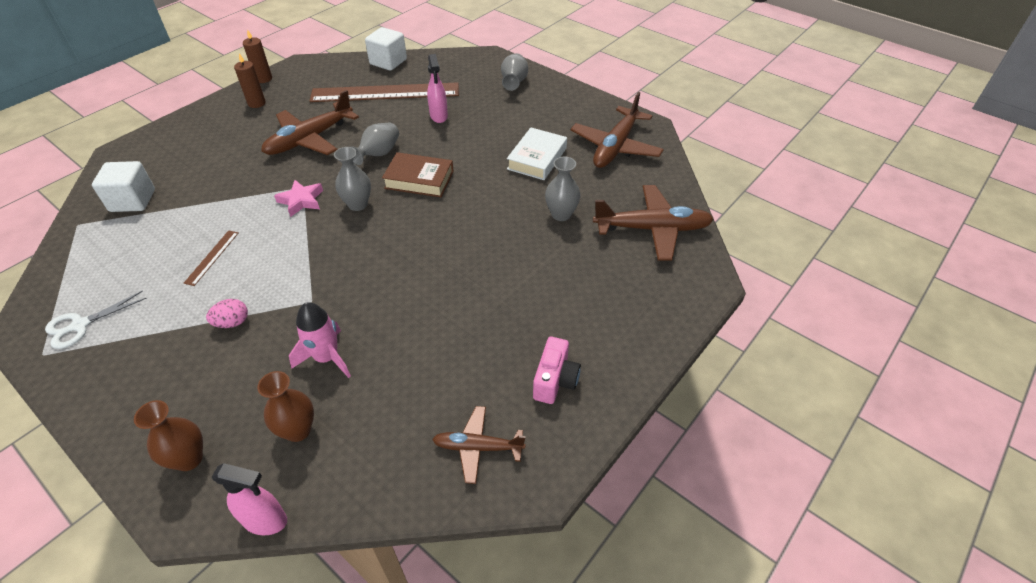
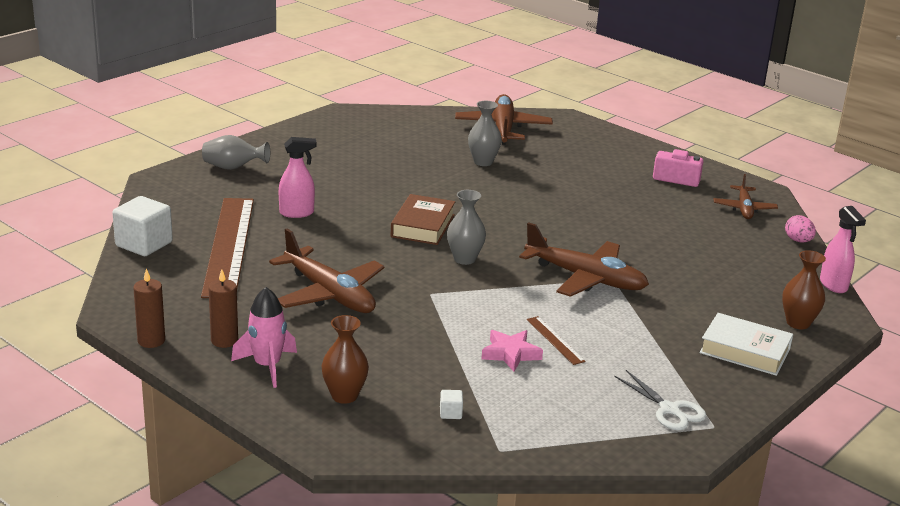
camera: 90 degrees left, 20 degrees down
white cube [92,161,155,212] -> white cube [440,390,463,419], size x0.43
brown ruler [184,230,238,286] -> brown ruler turned 45 degrees clockwise [527,316,586,365]
pink egg [206,299,248,328] -> pink egg moved to [785,215,816,242]
pink spray bottle [212,463,287,535] -> pink spray bottle turned 150 degrees clockwise [820,206,866,293]
brown vase [257,371,314,442] -> brown vase moved to [322,315,369,404]
pink star [274,180,323,217] -> pink star moved to [481,330,543,372]
pink rocket [289,302,351,378] -> pink rocket moved to [231,287,297,388]
grey vase [350,122,399,165] -> none
white book [507,128,567,180] -> white book moved to [699,313,793,376]
brown plane [571,92,664,168] -> brown plane moved to [519,222,649,297]

